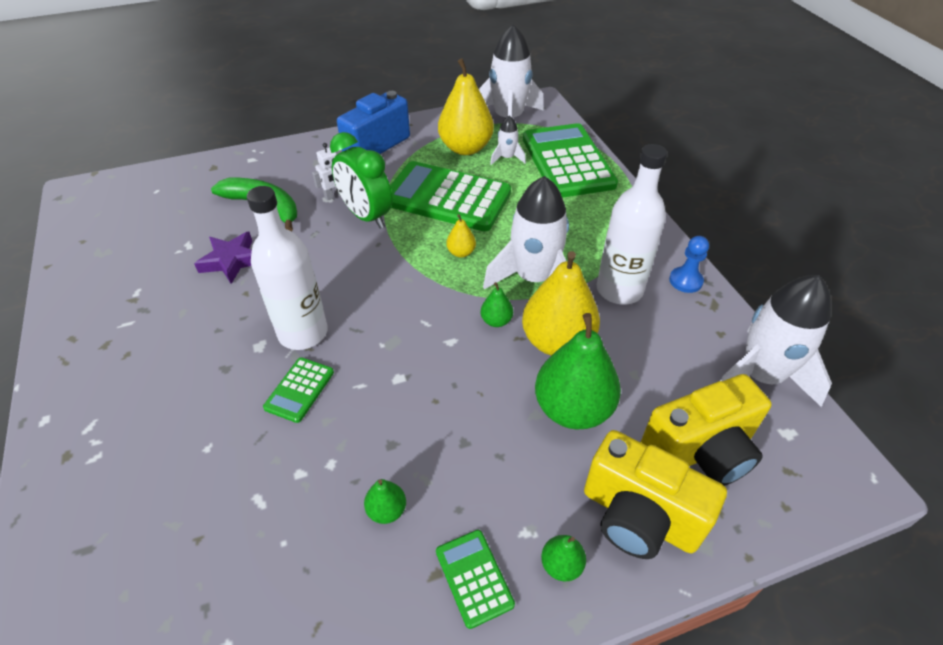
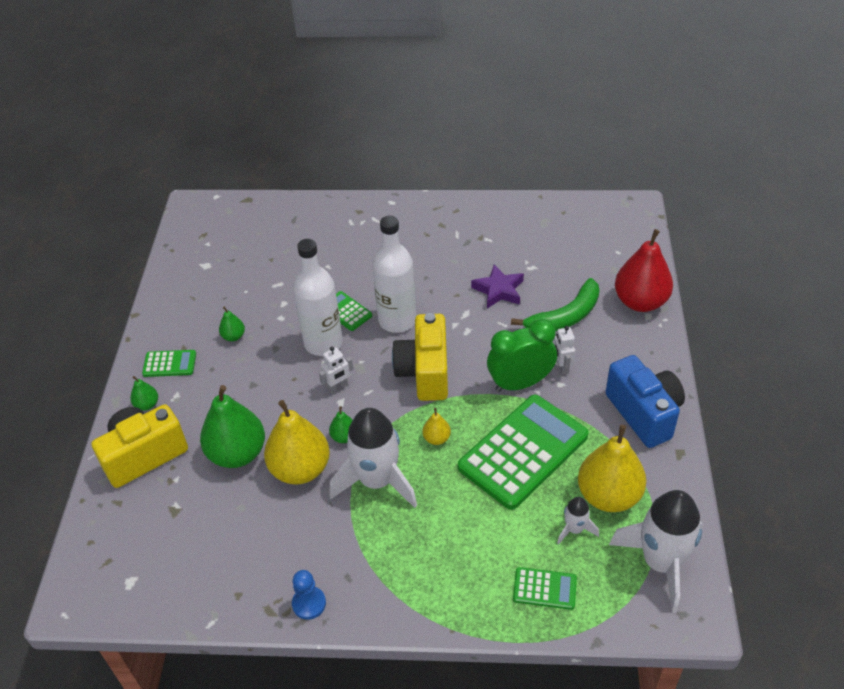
camera: 115 degrees right, 0 degrees up
green calculator [523,123,618,198] -> green calculator [513,567,577,610], size x0.45
white bottle [597,144,667,305] -> white bottle moved to [293,239,343,356]
yellow camera [641,374,772,486] -> yellow camera moved to [392,313,448,401]
white rocket [720,275,832,407] -> none
none -> white robot [319,346,353,393]
none -> red pear [615,229,673,312]

